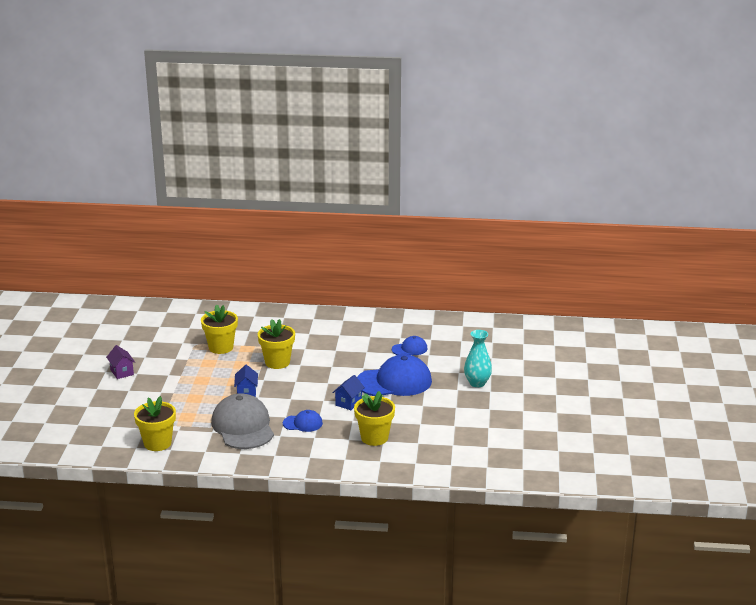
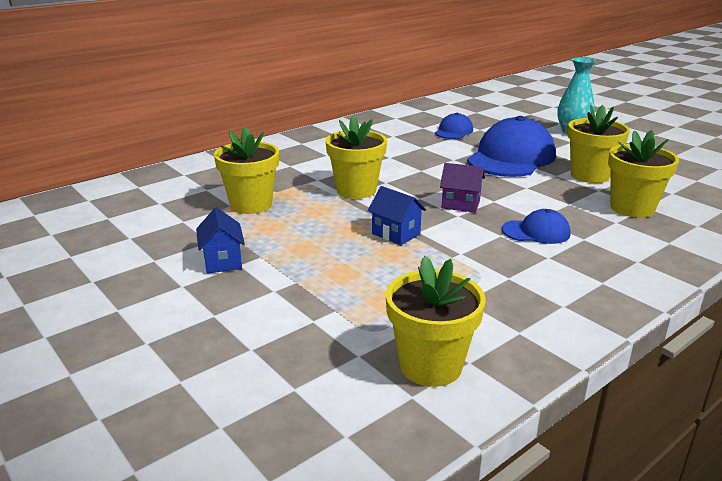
camera: 45 degrees left, 0 degrees up
purple house [106,345,135,379] -> purple house moved to [440,163,485,213]
grey cap [211,393,274,449] -> none
blue cap [283,410,323,432] -> blue cap turned 45 degrees clockwise [502,209,571,244]
blue house [332,375,365,410] -> blue house moved to [196,207,245,274]
none -> yellow flower pot [568,105,630,183]

